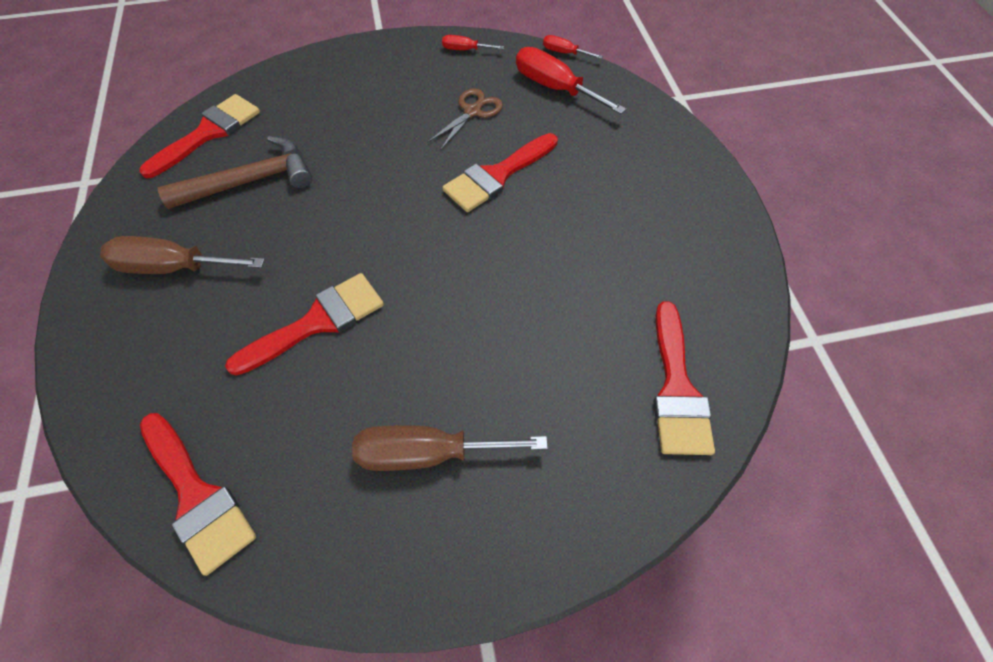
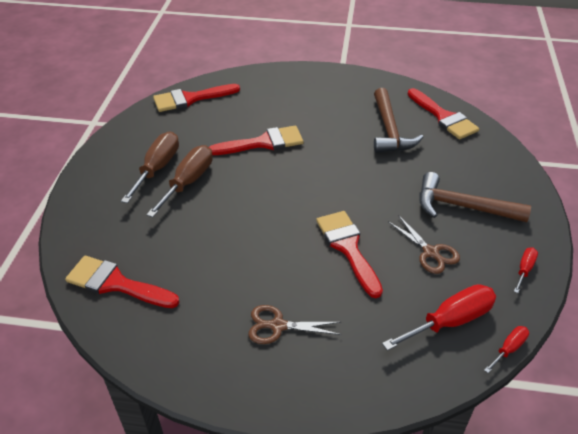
camera: 110 degrees right, 15 degrees down
brown screwdriver [100,236,265,274] -> brown screwdriver moved to [146,145,213,217]
red brush [225,273,384,376] -> red brush turned 90 degrees counterclockwise [209,126,304,155]
none -> brown scissors [248,305,341,344]
none -> brown hammer [419,172,531,222]

